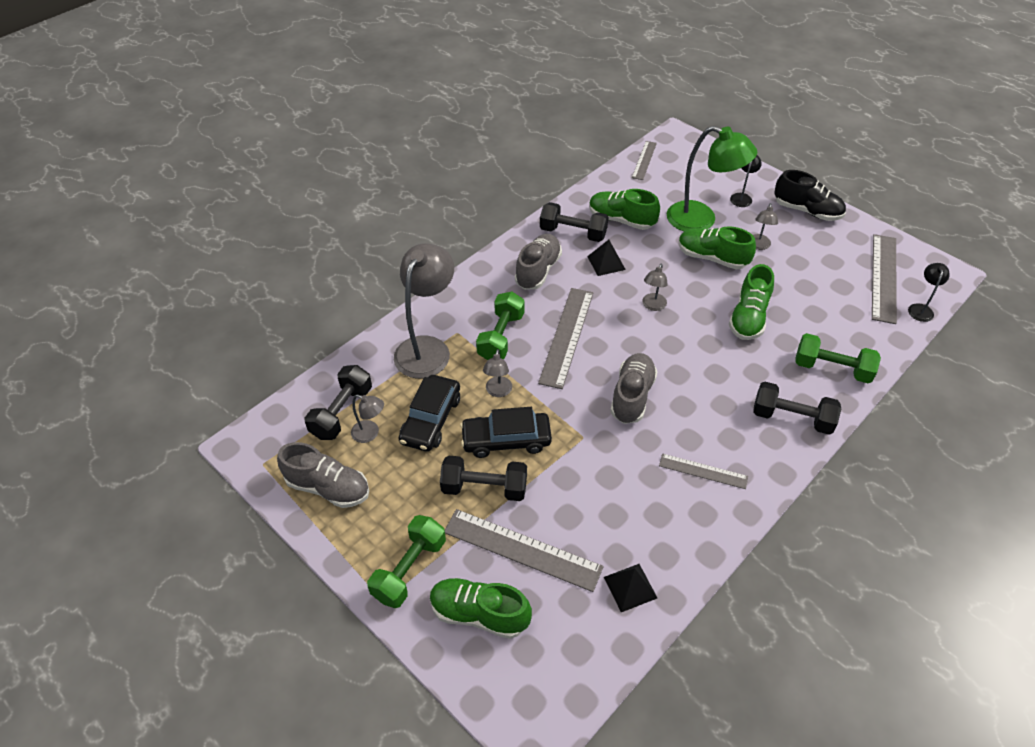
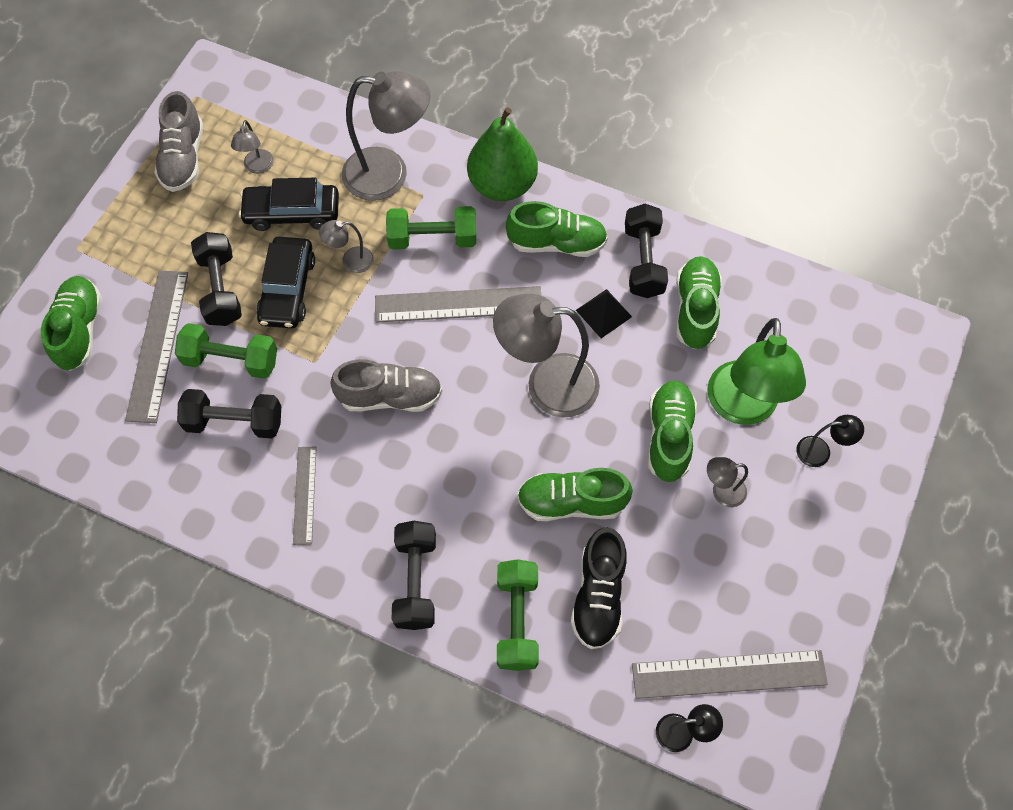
camera: 70 degrees right, 15 degrees up
black dumbbell [304,365,372,440] -> black dumbbell moved to [177,389,281,439]
green dumbbell [367,515,446,608] -> green dumbbell moved to [175,323,277,379]
black car [460,407,552,458] -> black car turned 150 degrees counterclockwise [256,237,315,328]
grey shoe [515,234,562,290] -> green shoe [506,201,608,257]
black pyramid [604,564,657,612] -> none
grey ruler [632,141,657,180] -> none
grey lamp [642,263,668,311] -> grey lamp [493,294,600,418], size x2.16
black shoe [774,170,846,221] -> black shoe moved to [571,527,627,649]
none -> green pear [467,107,538,201]

